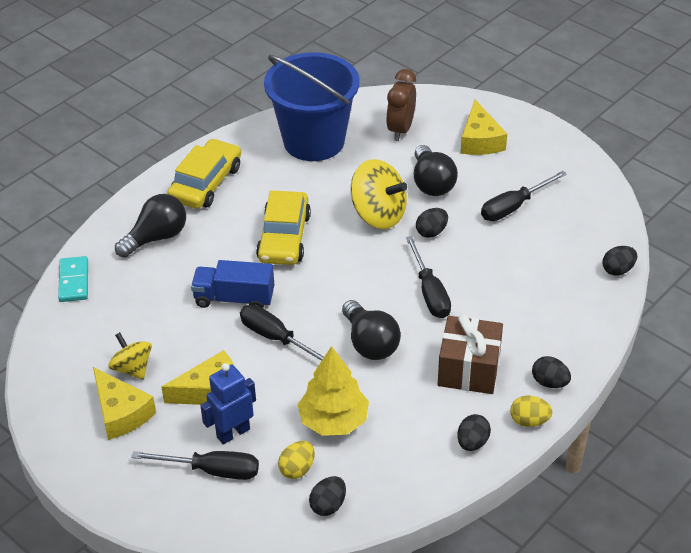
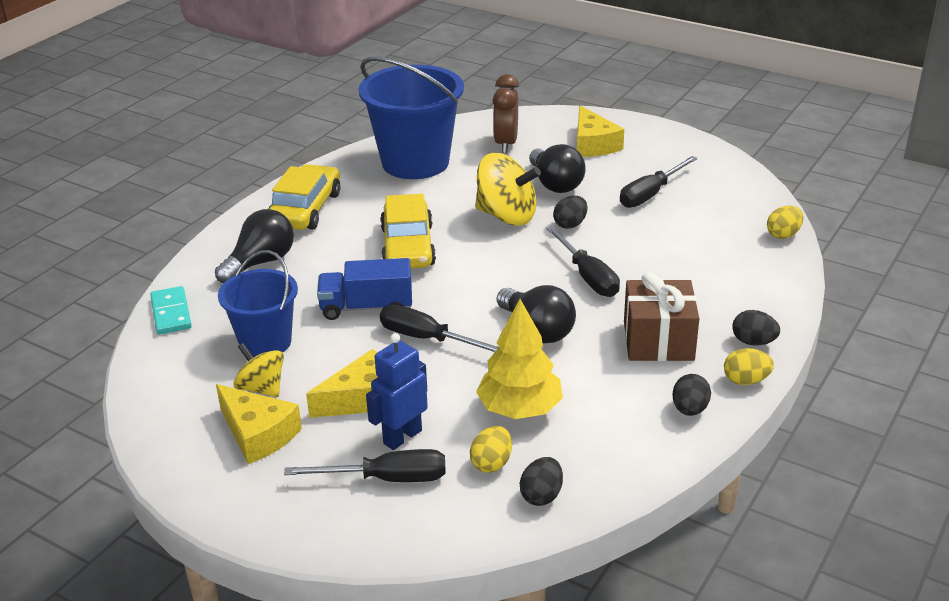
camera: 10 degrees left, 10 degrees down
black egg [602,246,637,276] -> yellow egg [767,206,803,239]
none -> blue bucket [218,250,298,357]

